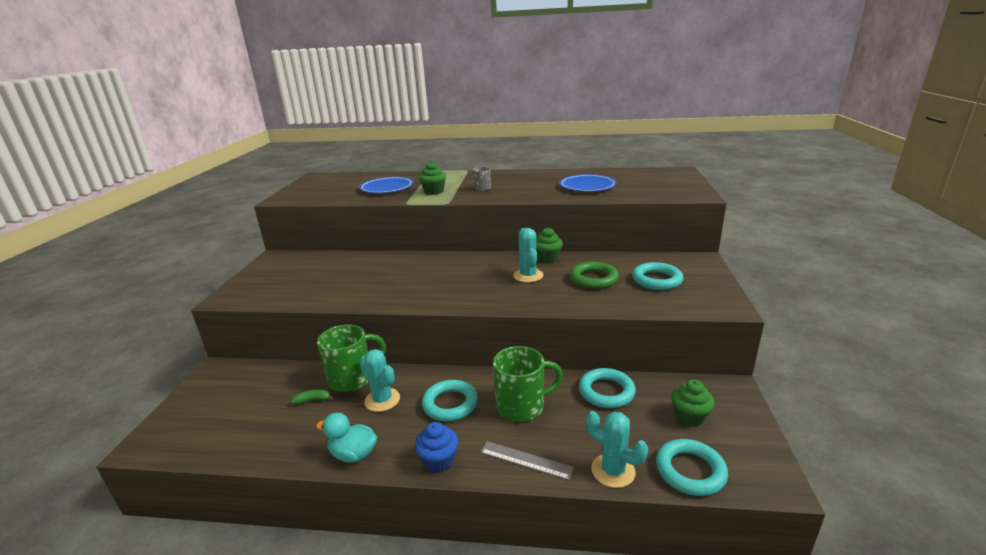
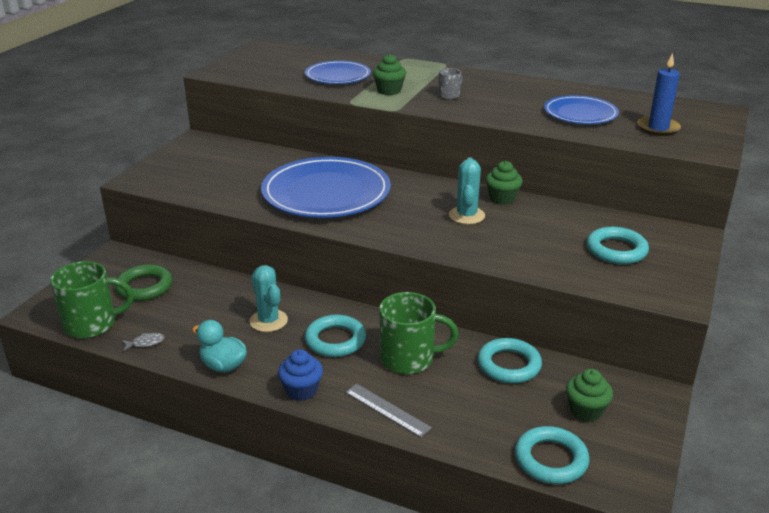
camera: 15 degrees right, 5 degrees up
green banana [291,390,334,405] -> none
green mug [317,325,386,392] -> green mug moved to [50,261,134,338]
green ring [570,262,619,289] -> green ring moved to [115,264,172,301]
turquoise cactus [586,411,648,488] -> none
none -> grey fish [122,333,164,351]
none -> blue plate [261,157,391,218]
none -> blue candle [637,53,681,136]

